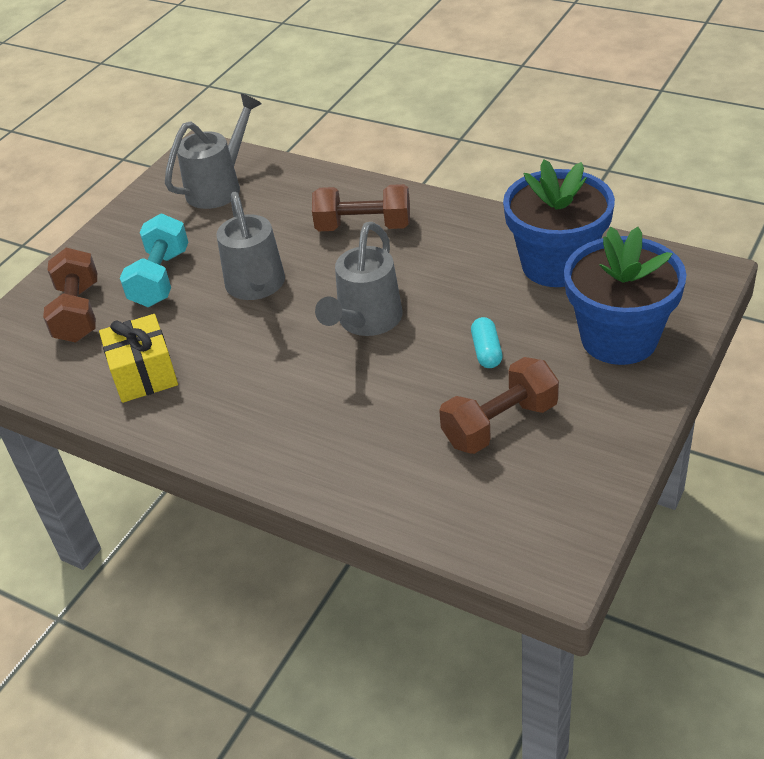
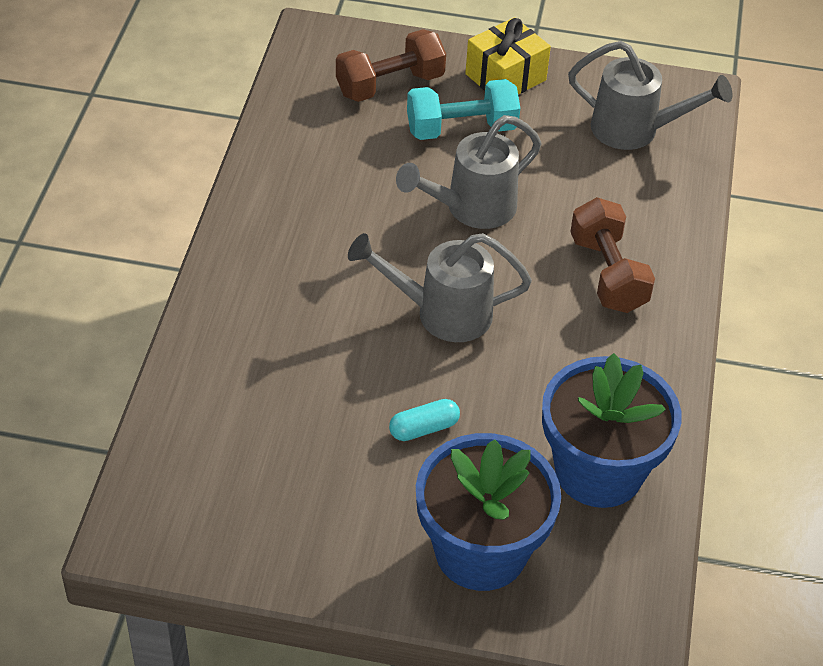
camera: 65 degrees right, 5 degrees up
yellow gift [99,314,178,403] -> yellow gift moved to [465,17,551,94]
brown dumbbell [439,357,559,454] -> none

